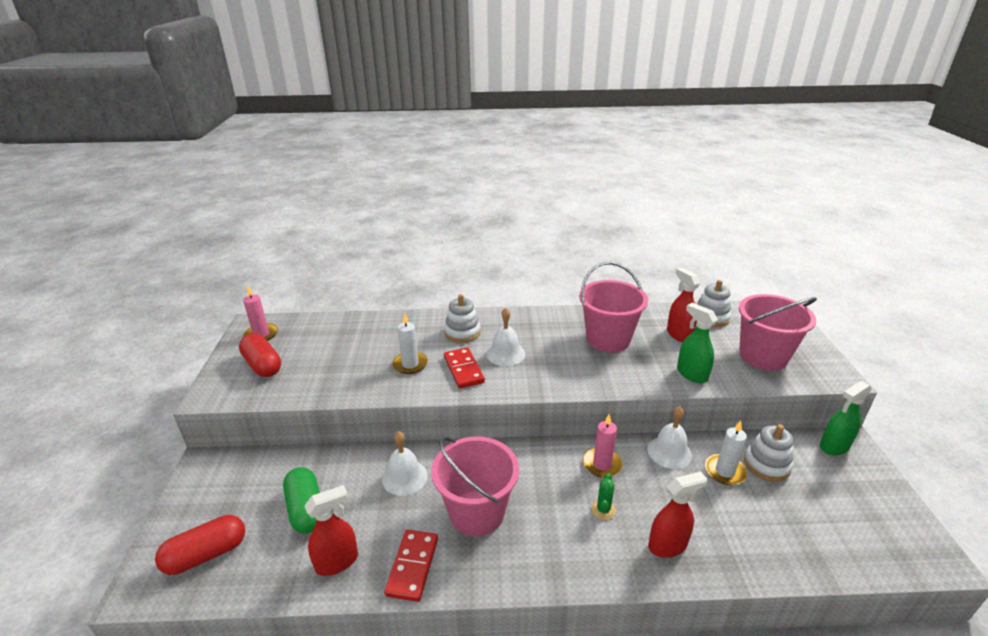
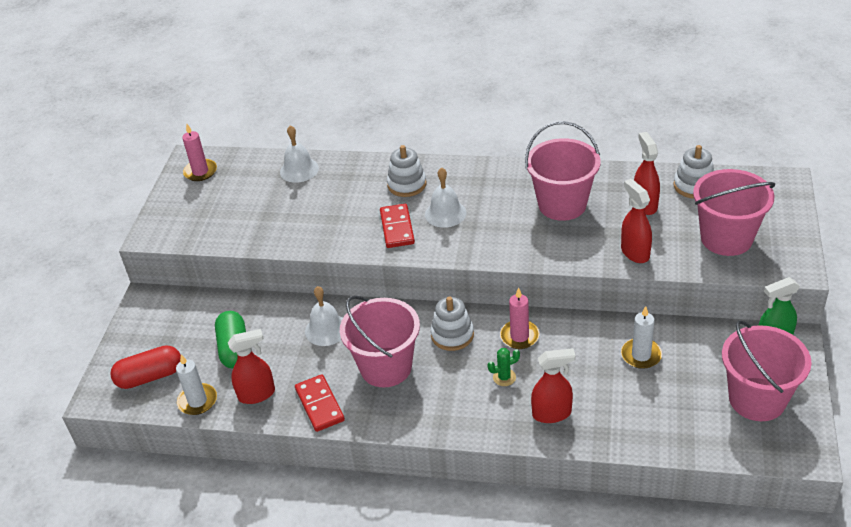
camera: 15 degrees right, 10 degrees up
red capsule [239,333,281,377] -> none
red domino [384,530,438,602] -> red domino turned 45 degrees counterclockwise [295,374,345,432]
white candle [392,313,428,374] -> white candle moved to [176,354,217,415]
green cactus [592,473,616,520] -> green cactus turned 45 degrees clockwise [488,348,520,386]
white bell [647,406,692,469] -> white bell moved to [280,125,319,183]
green spray bottle [677,303,718,383] -> red spray bottle [621,179,652,263]
white stacking toy [744,424,794,481] -> white stacking toy moved to [430,296,474,351]
none -> pink bucket [722,320,812,421]

